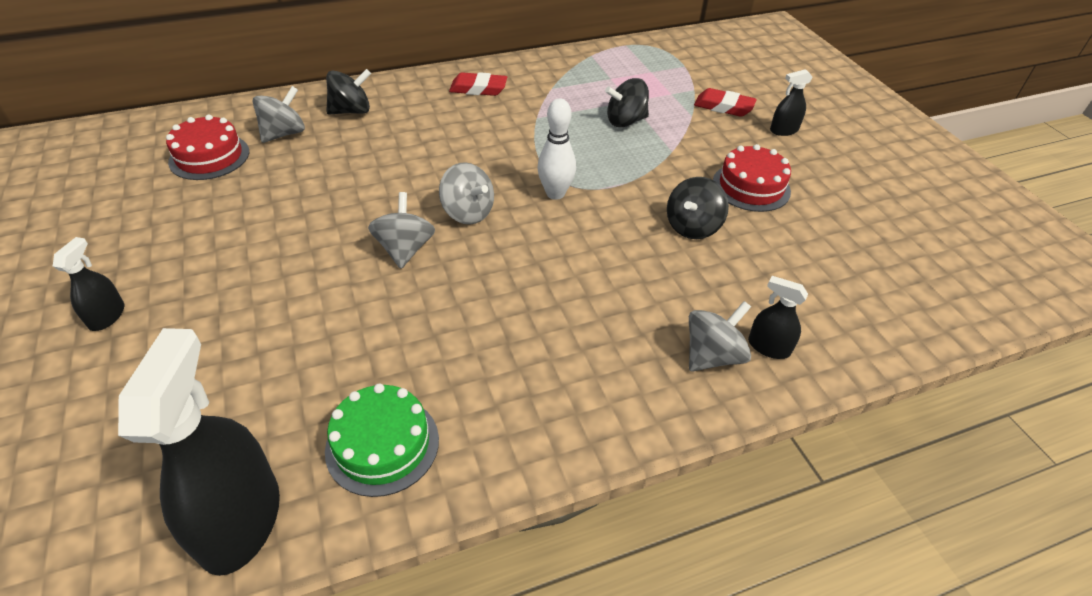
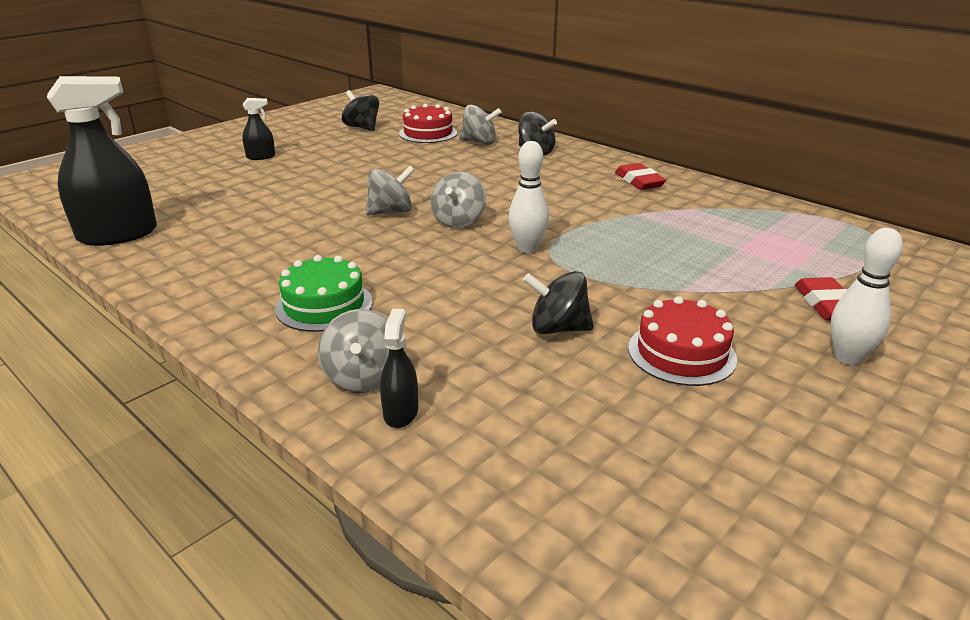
camera: 65 degrees right, 15 degrees down
green cake [325,384,439,497] -> green cake moved to [275,255,372,332]
black spinning top [605,78,649,127] -> black spinning top moved to [342,90,379,131]
grey spinning top [689,301,751,372] -> grey spinning top turned 60 degrees clockwise [318,309,389,393]
black spray bottle [770,69,813,136] -> white bowling pin [831,228,903,365]

